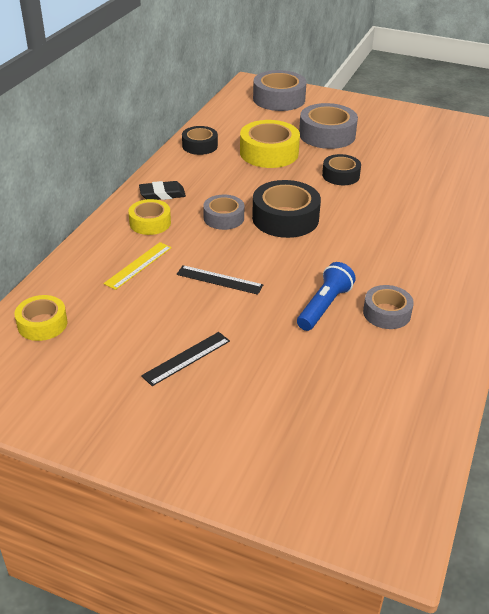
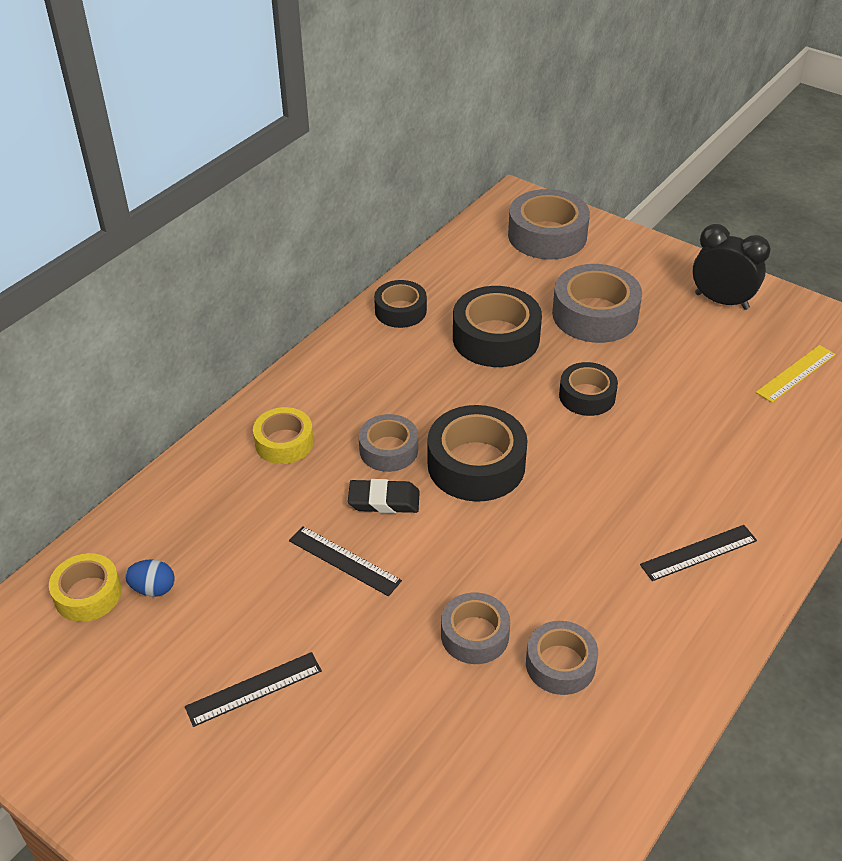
camera: 15 degrees right, 5 degrees up
yellow ruler [103,242,172,290] -> yellow ruler moved to [756,345,836,403]
black eraser [139,181,186,200] -> black eraser moved to [348,479,420,513]
yellow tape [240,120,300,168] -> black tape [453,286,542,367]
blue flashlight [297,262,356,331] -> grey tape [441,592,510,664]
none -> blue egg [125,560,175,597]
none -> black ruler [640,525,757,581]
none -> black clock [693,224,771,310]

